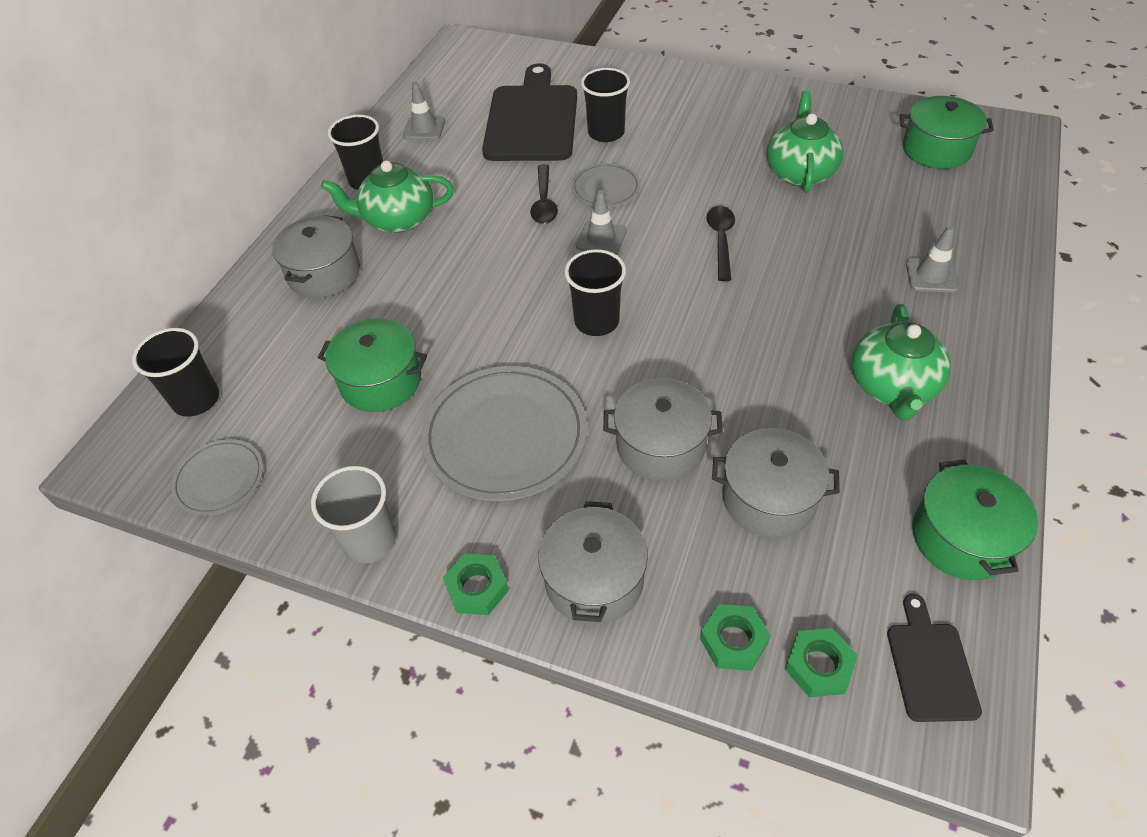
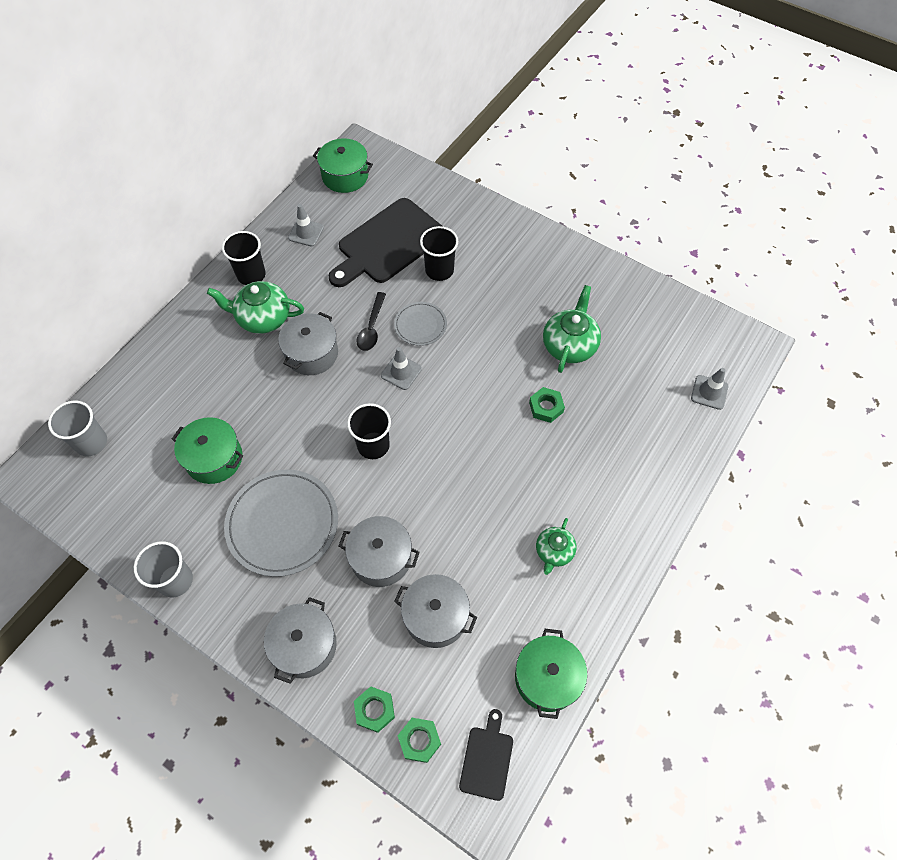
camera: 10 degrees right, 10 degrees up
black cup [132,328,219,417] -> grey cup [48,401,107,456]
grey plate [171,439,263,516] -> none
grey pot [272,215,360,298] -> grey pot moved to [278,312,338,375]
green nut [443,554,509,615] -> green nut moved to [529,387,565,423]
black cutting board [482,63,577,161] -> black cutting board turned 150 degrees counterclockwise [328,198,443,287]
black spoon [707,206,735,281] -> none
green teapot [852,304,951,420] -> green teapot [536,518,576,575], size x0.61
green pot [900,96,994,169] -> green pot moved to [313,138,373,193]
grey traffic cone [906,226,959,293] -> grey traffic cone moved to [691,368,728,410]

